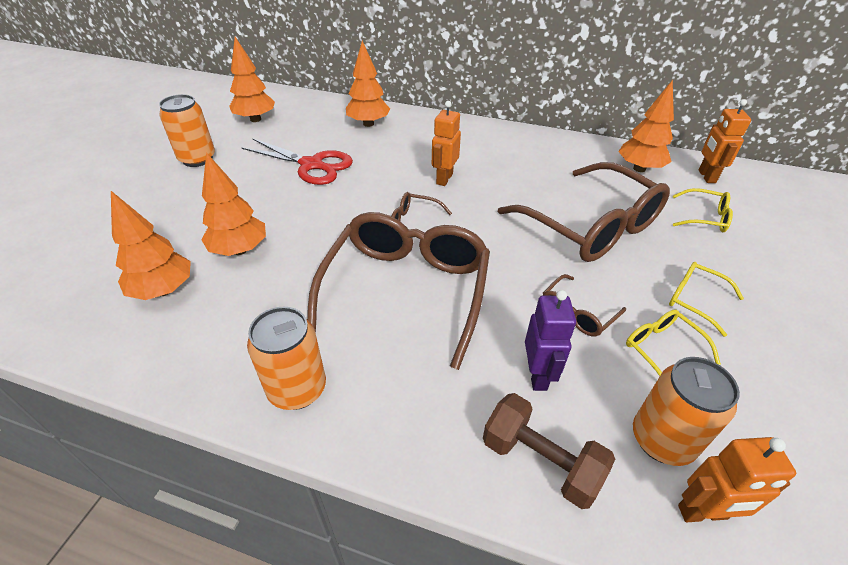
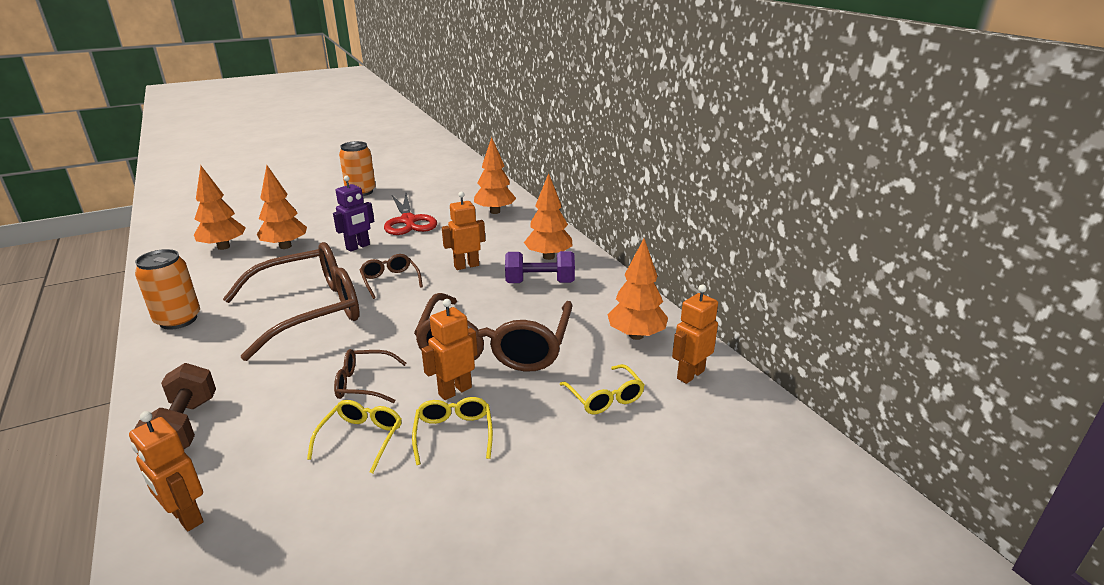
camera: 45 degrees right, 15 degrees down
orange tree [229,37,275,122] -> orange tree moved to [524,173,573,260]
purple robot [525,290,576,391] -> purple robot moved to [333,176,374,252]
orange can [633,357,740,466] -> none
none -> orange robot [421,299,477,400]
none -> purple dumbbell [505,251,575,283]

